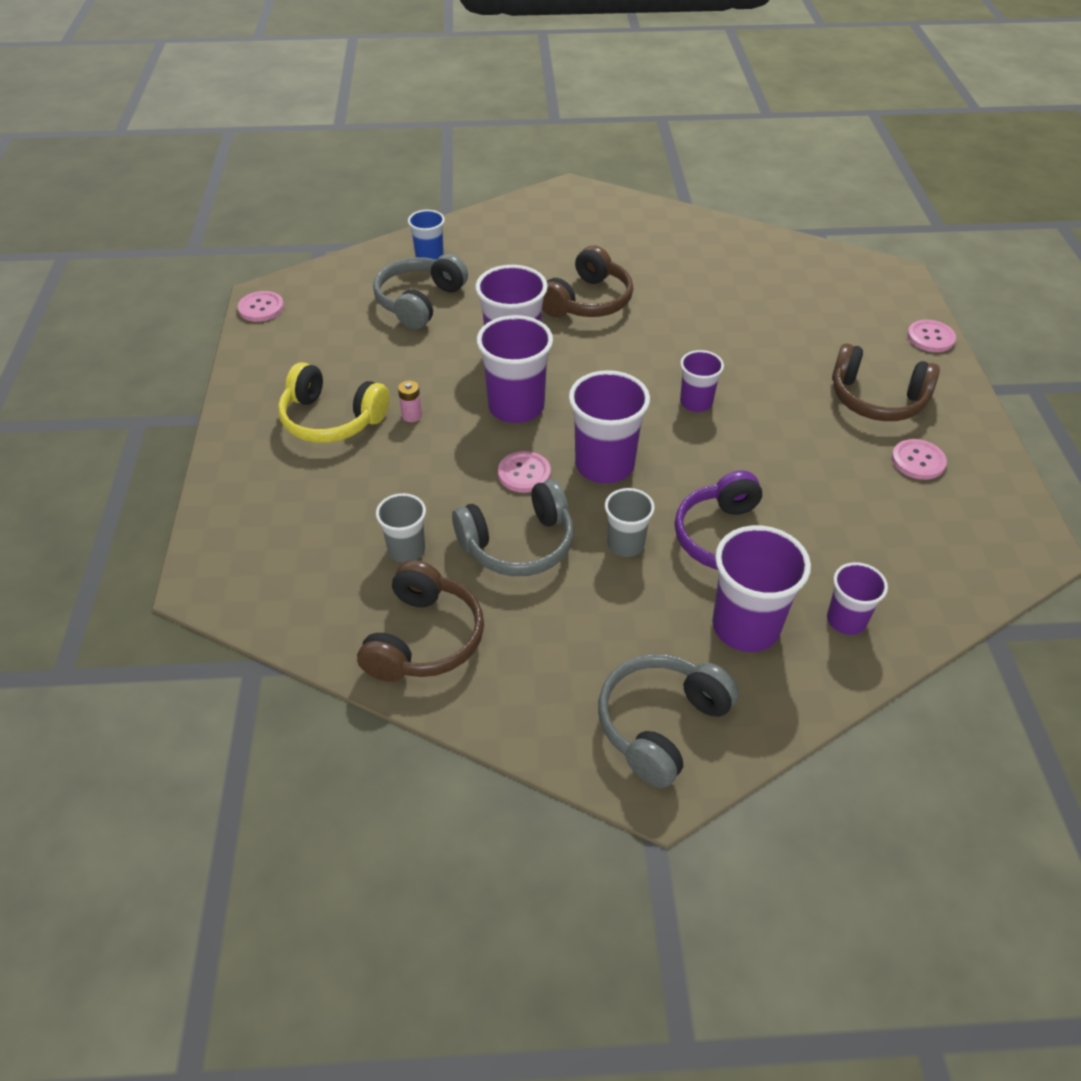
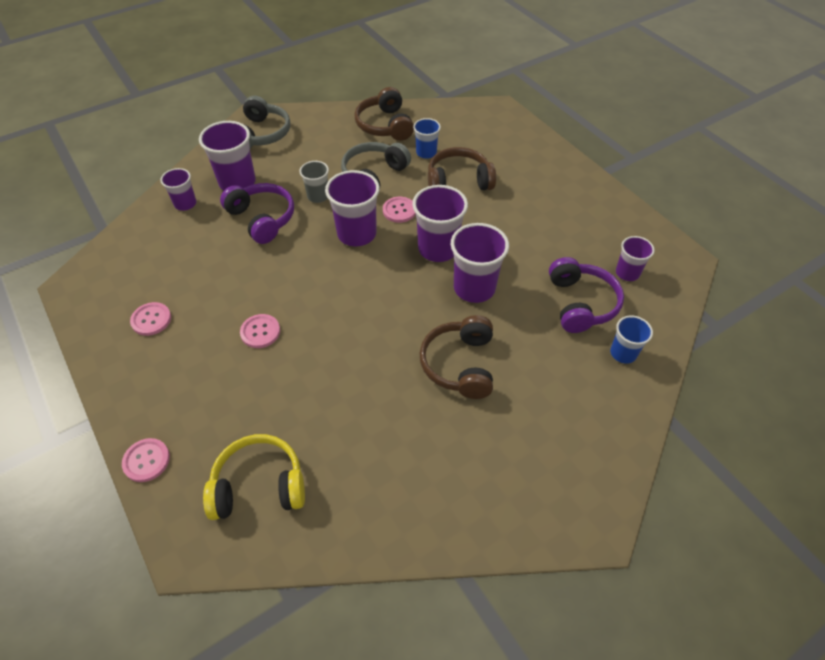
camera: 150 degrees right, 5 degrees up
pink button [238,291,284,322] -> pink button moved to [240,314,280,348]
yellow headphones [278,362,390,443] -> yellow headphones moved to [203,434,305,520]
grey headphones [373,254,468,329] -> purple headphones [549,257,624,333]
grey cup [376,493,426,563] -> blue cup [413,118,441,159]
pink battery [398,380,422,422] -> none
purple cup [680,350,724,412] -> purple cup moved to [616,236,655,281]
brown headphones [832,343,940,421] -> brown headphones moved to [428,147,496,190]

